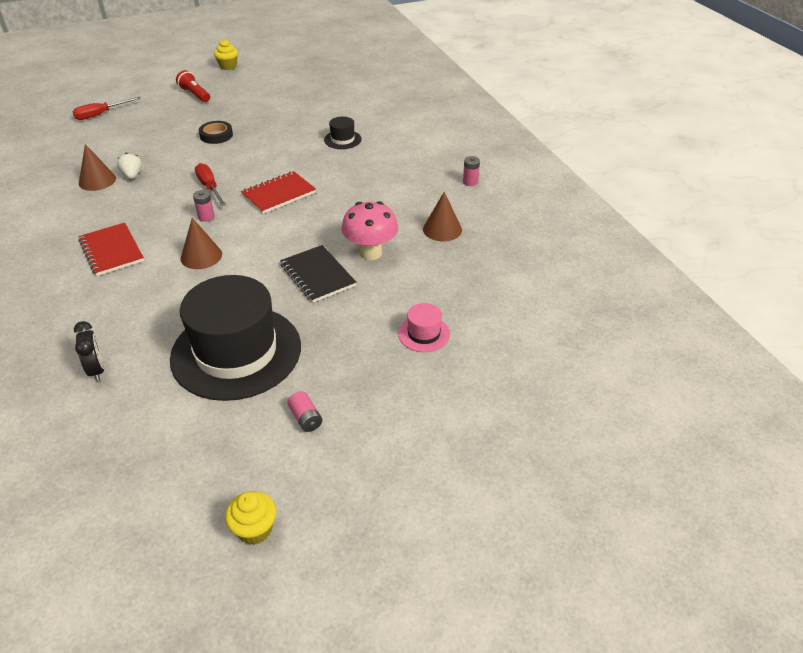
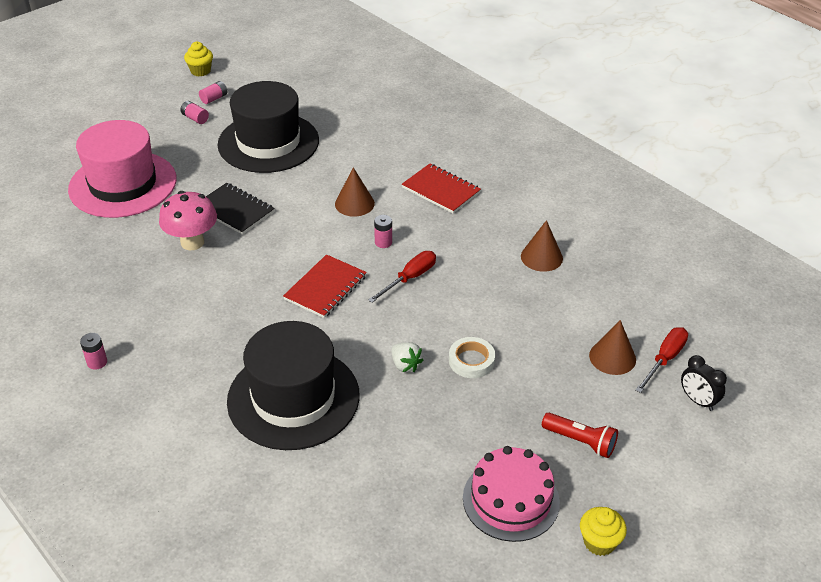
camera: 160 degrees right, 0 degrees up
black clock [74,321,104,381] -> black clock moved to [681,355,727,411]
white strawberry [117,152,142,179] -> white strawberry moved to [392,342,424,372]
red screwdriver [195,163,226,206] -> red screwdriver turned 90 degrees counterclockwise [368,251,436,303]
black tape [199,121,233,144] -> white tape [449,337,495,378]
black hat [324,117,362,149] -> black hat [227,321,360,450], size x2.41
pink hat [398,303,450,352] -> pink hat [68,120,177,218], size x2.41
brown cone [423,192,462,241] -> brown cone moved to [589,320,636,375]
none -> pink battery [199,81,228,104]
none -> pink cake [463,446,560,542]

